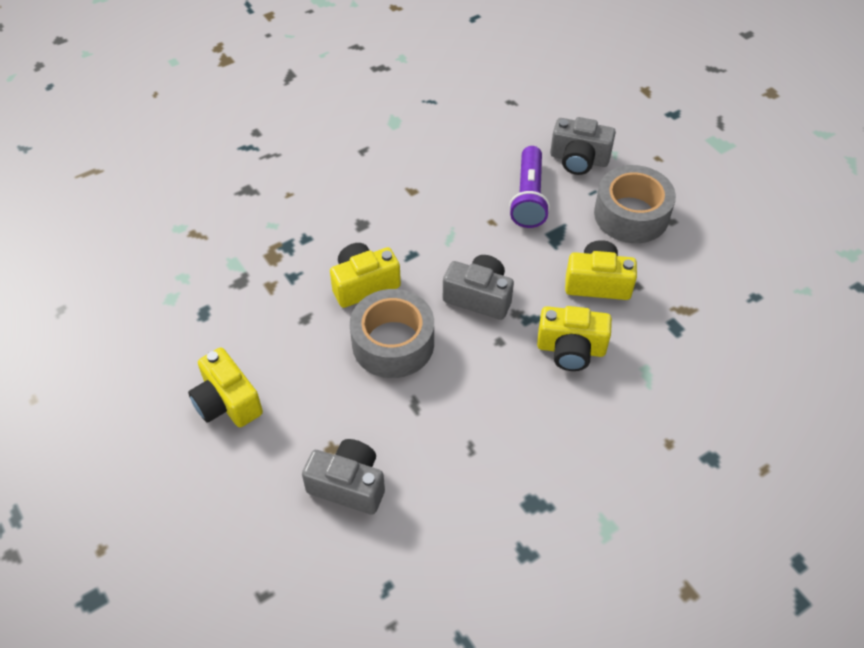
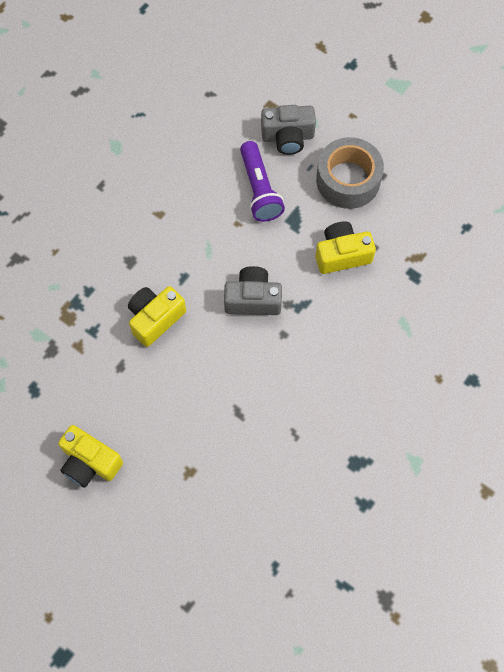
camera: 20 degrees left, 15 degrees up
grey camera [302,439,385,515] -> none
grey tape [350,289,434,378] -> none
yellow camera [537,306,612,371] -> none

